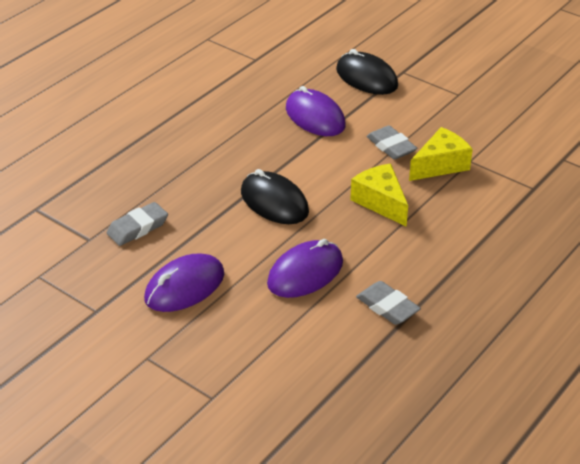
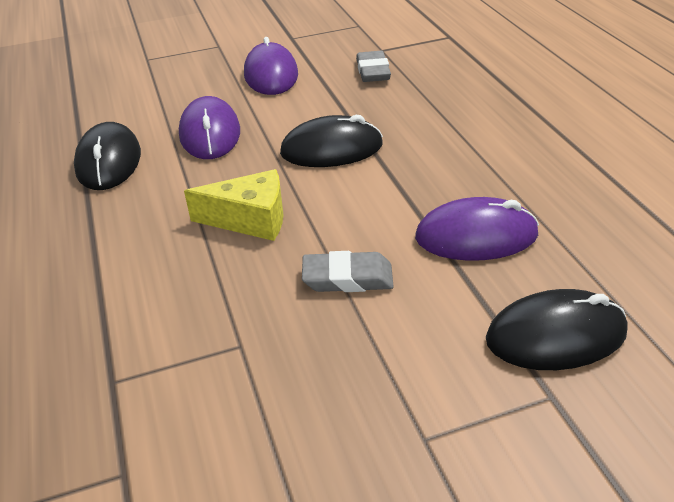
camera: 125 degrees right, 0 degrees up
grey eraser [356,281,421,325] -> black mouse [74,122,141,190]
yellow cheese [409,127,473,181] -> none

